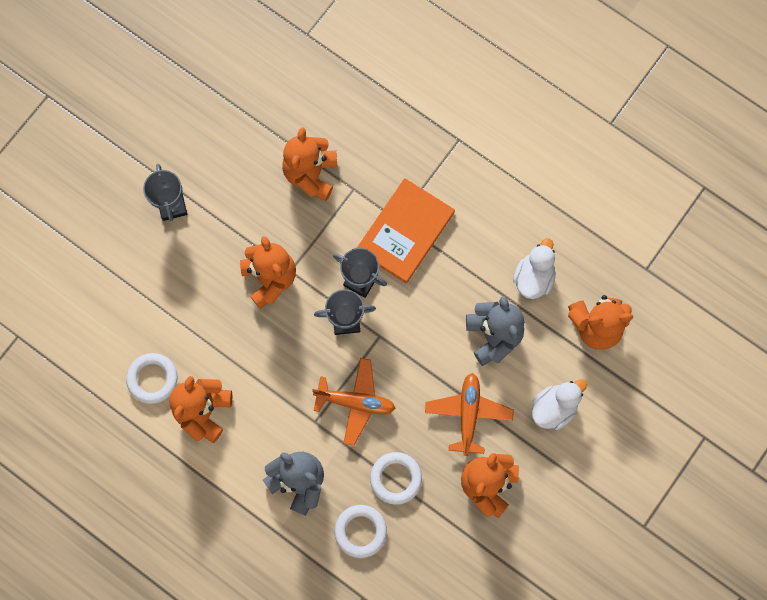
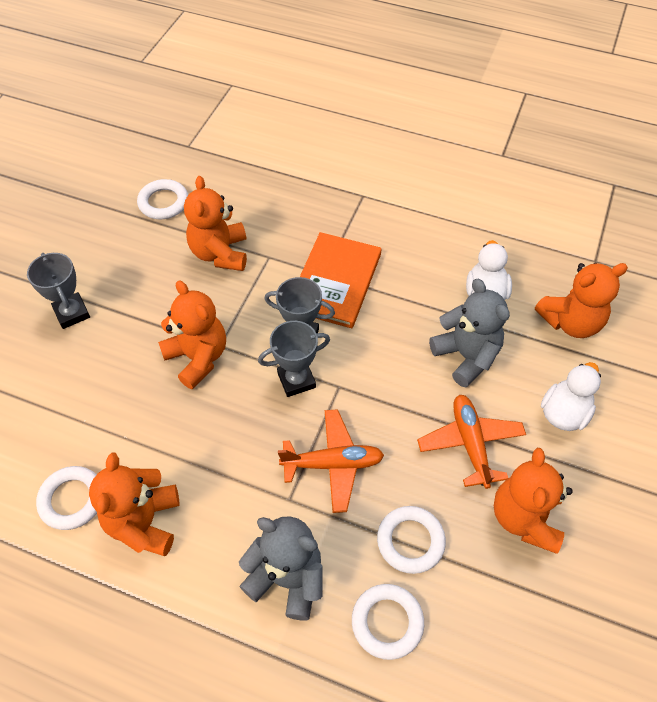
camera: 15 degrees left, 20 degrees down
none -> white ring [137,179,188,220]

